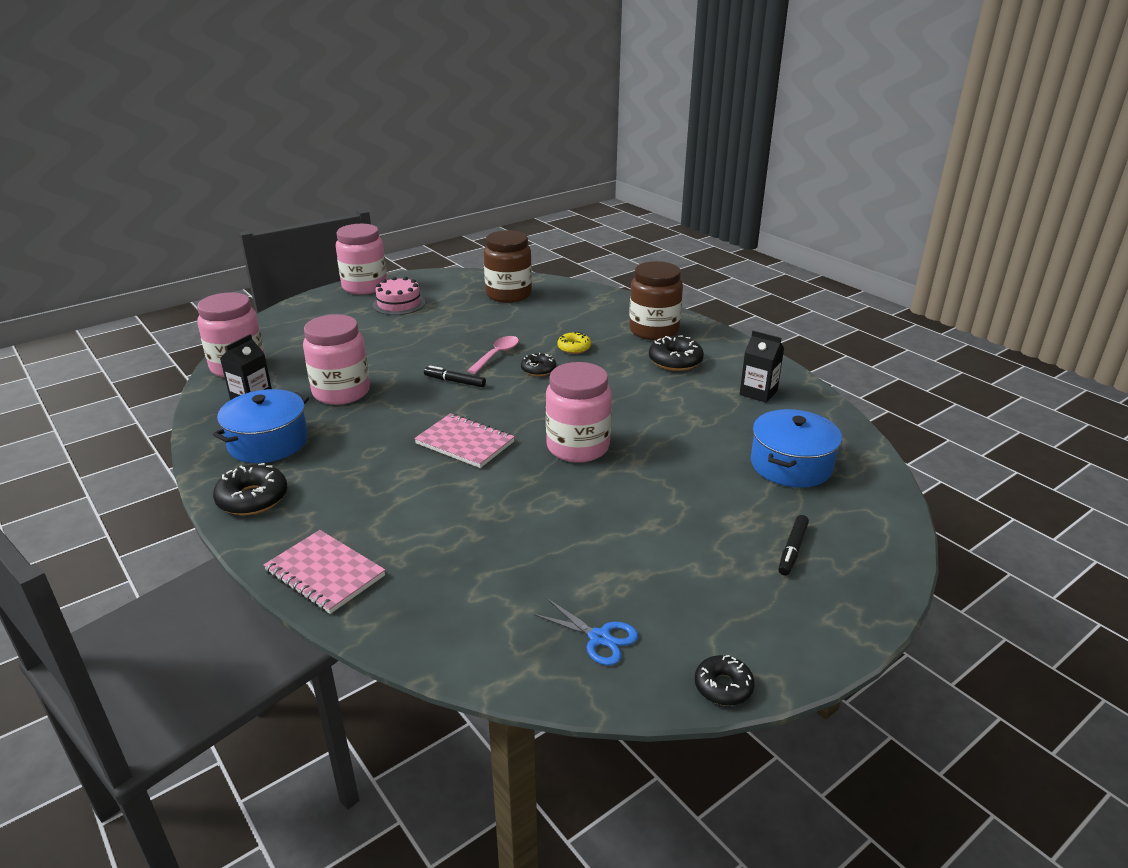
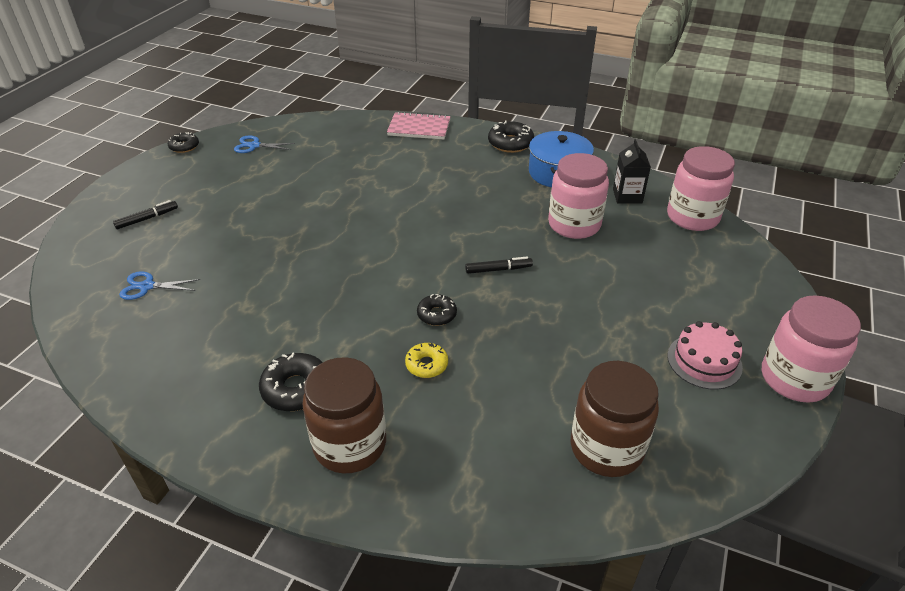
camera: 150 degrees right, 10 degrees up
pink notebook [414,413,515,468] -> none
pink spoon [467,336,519,374] -> none
pink jar [546,362,612,463] -> none
black carton [740,331,784,403] -> none
blue pot [751,409,842,488] -> blue scissors [119,272,200,300]
black marker [778,515,809,576] -> black marker turned 60 degrees clockwise [113,200,178,229]

